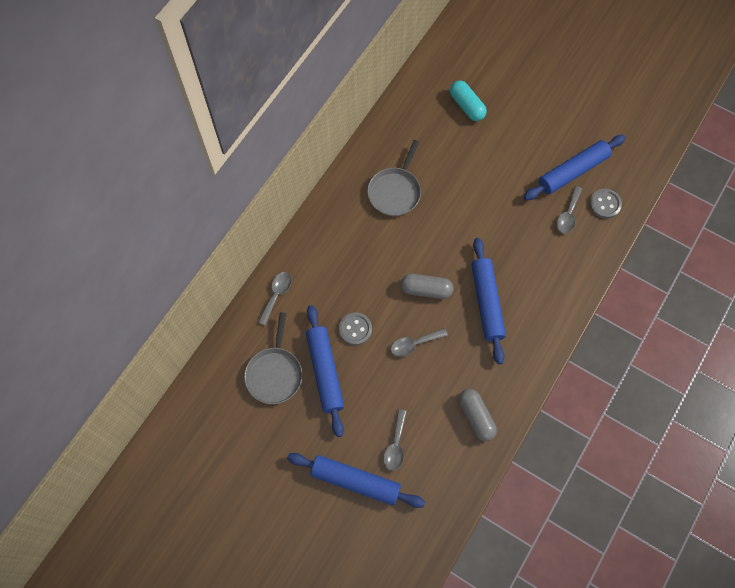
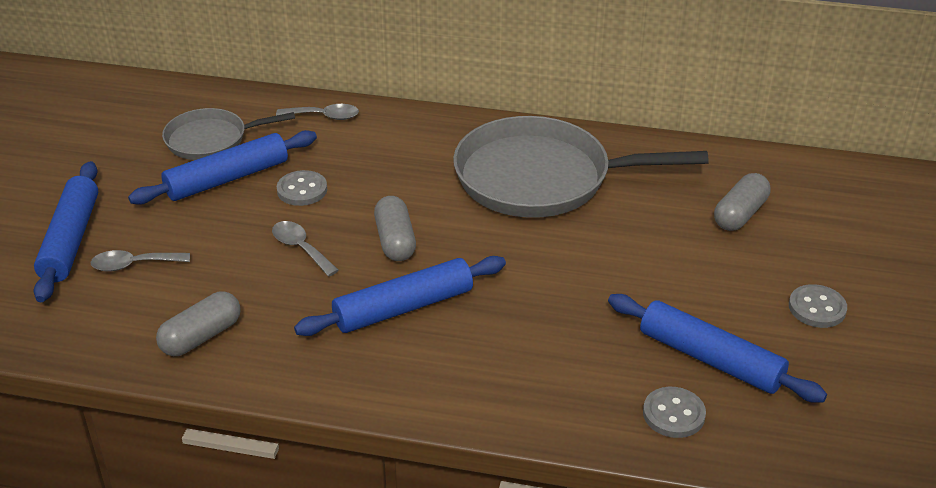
camera: 70 degrees right, 30 degrees down
grey pan [367,140,421,216] -> grey pan [453,116,709,218], size x1.82
turquoise capsule [450,81,487,121] -> grey capsule [714,173,770,231]
grey spoon [556,186,582,234] -> none
none -> grey button [789,284,847,328]

